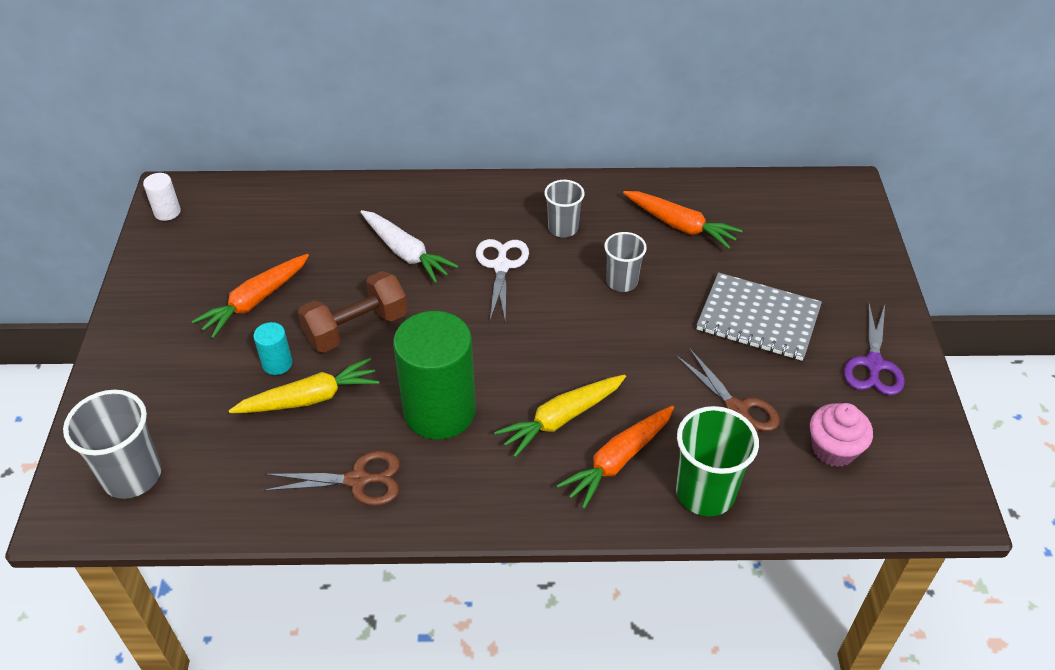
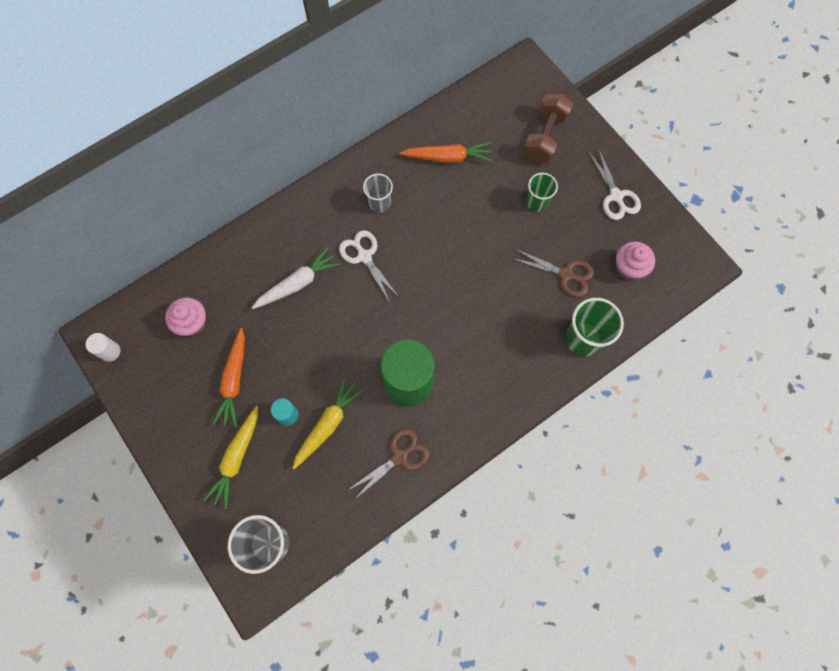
camera: 35 degrees left, 25 degrees up
brown dumbbell [298,271,408,353] -> brown dumbbell moved to [523,93,573,163]
white carrot [360,210,459,283] -> white carrot turned 45 degrees counterclockwise [252,247,340,309]
yellow carrot [494,374,626,457] -> yellow carrot moved to [203,406,258,509]
orange carrot [556,406,674,509] -> none
grey cup [604,232,647,292] -> none
grey notebook [696,272,822,361] -> green cup [526,173,558,212]
purple scissors [844,304,905,396] -> white scissors [589,148,641,220]
none -> pink cupcake [165,297,206,336]

